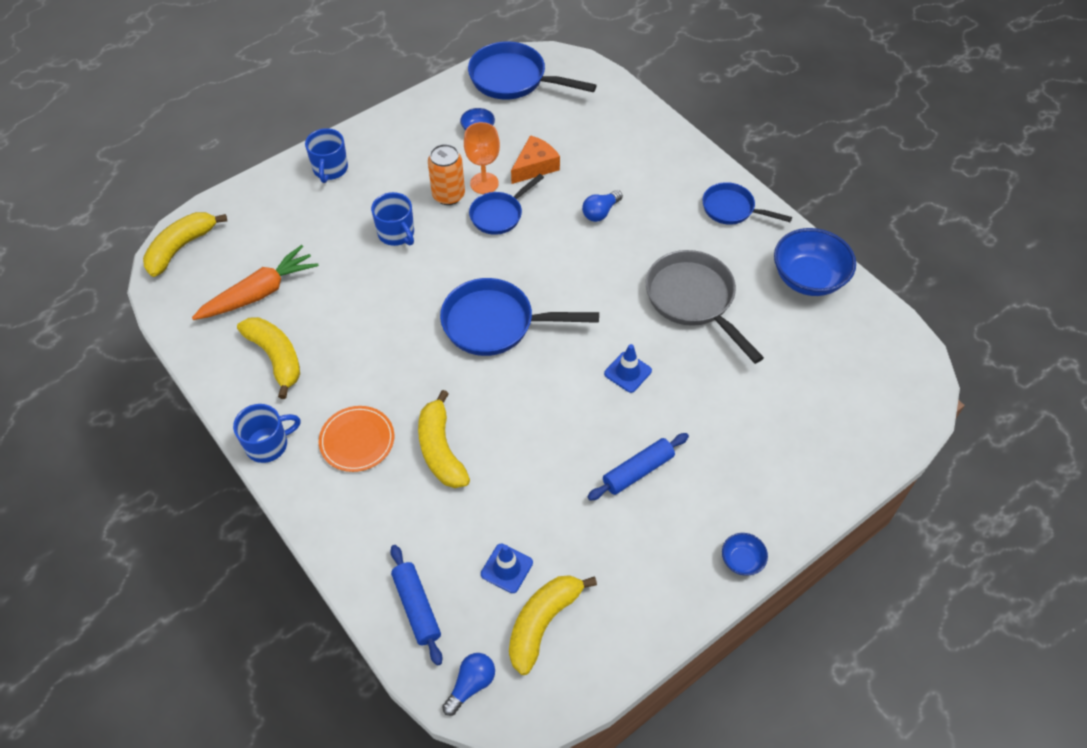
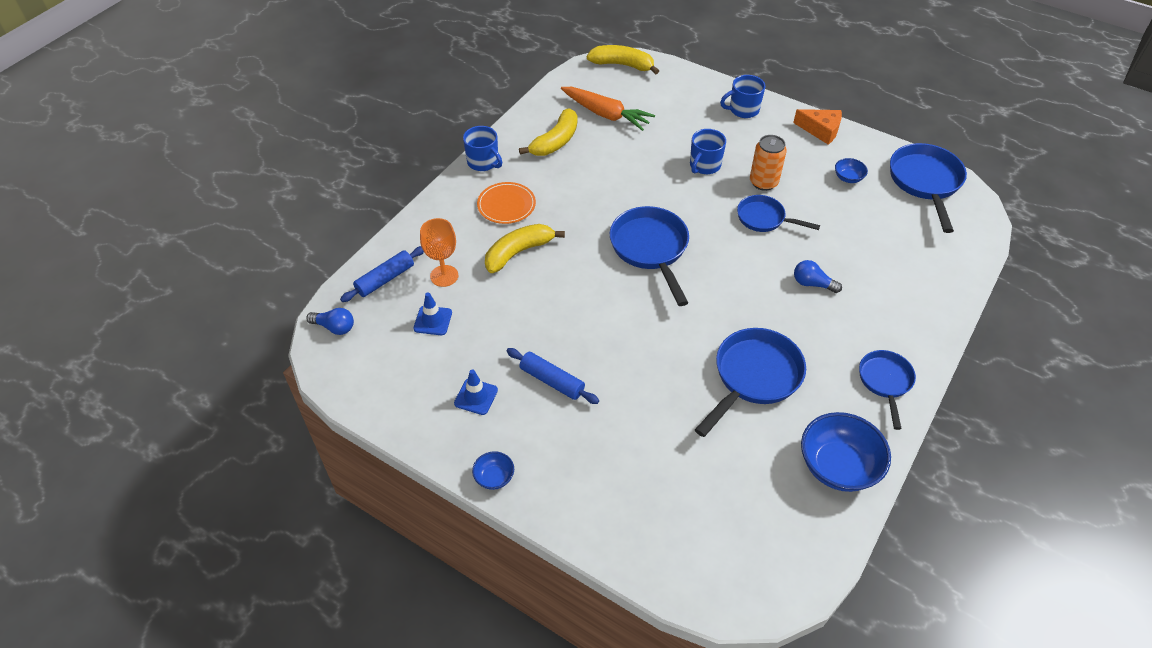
camera: 70 degrees right, 5 degrees down
orange goblet [464,122,500,194] -> orange goblet moved to [420,218,459,287]
yellow banana [509,575,597,675] -> none
orange cheese [511,135,560,184] -> orange cheese moved to [793,109,842,145]
blue traffic cone [604,344,652,393] -> blue traffic cone moved to [454,369,498,415]
grey pan [646,250,764,364] -> blue pan [695,328,806,437]

